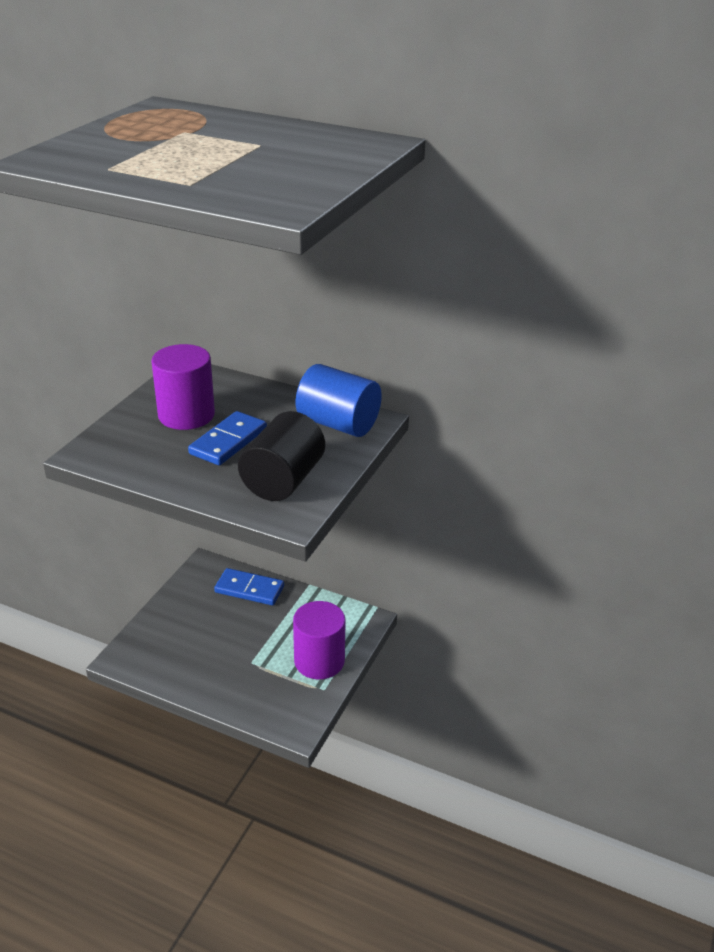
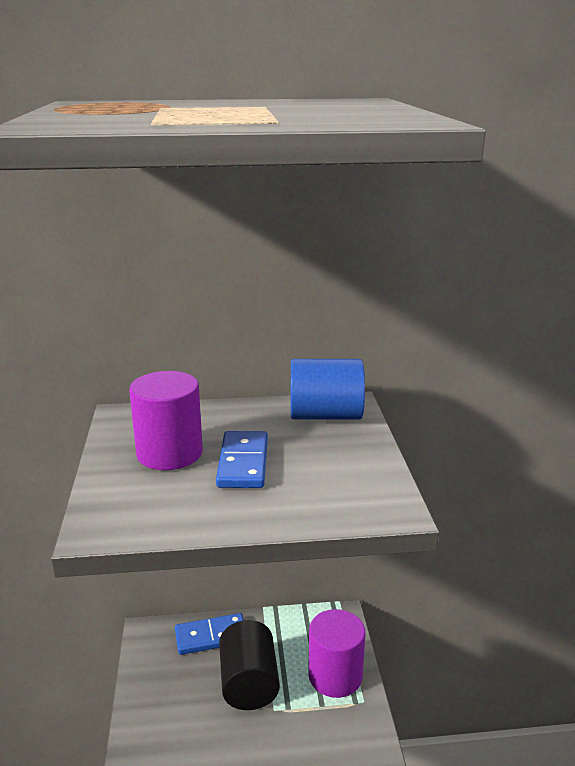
camera: 30 degrees left, 10 degrees down
black cylinder [238,411,325,501] -> black cylinder moved to [219,620,280,710]

